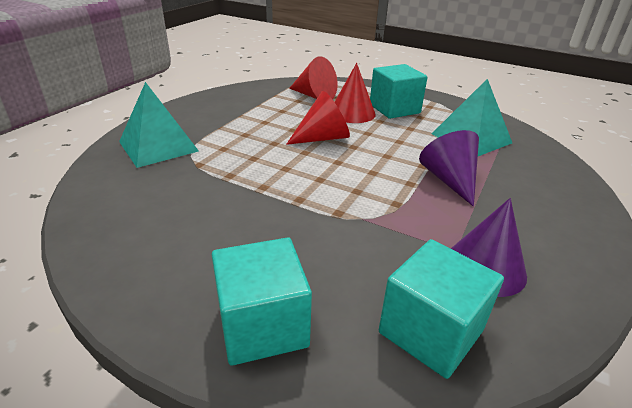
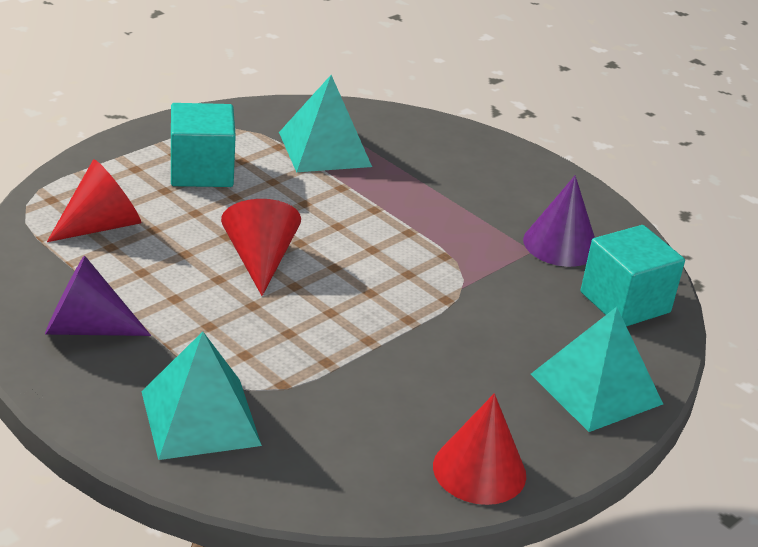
camera: 75 degrees left, 0 degrees up
turquoise cube [212,237,312,365] -> turquoise pyramid [531,307,663,432]
red cone [335,63,376,123] -> red cone moved to [433,393,526,505]
purple cone [419,130,479,207] -> purple cone moved to [45,255,151,336]

